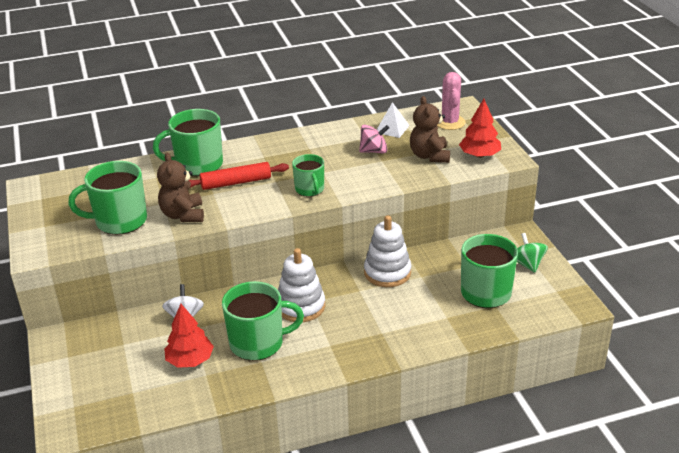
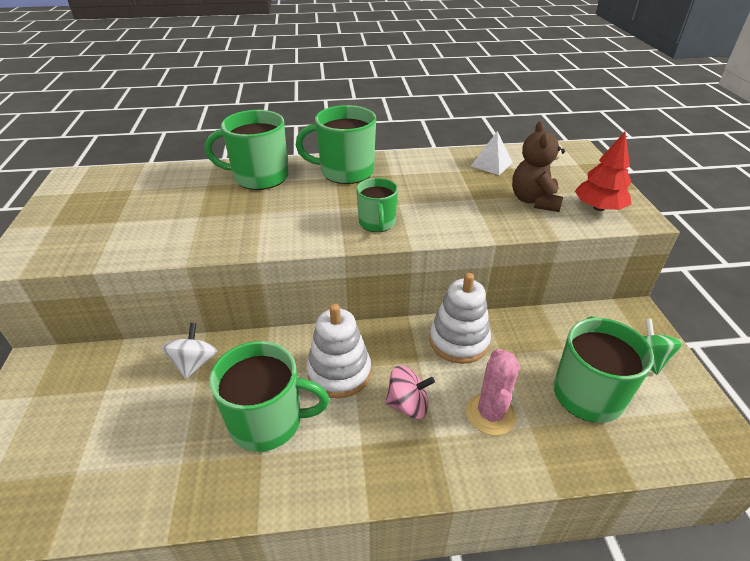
camera: 10 degrees right, 5 degrees up
green mug [68,161,147,235] -> green mug moved to [296,105,376,184]
brown teddy bear [157,152,204,222] -> none
red tree [164,304,214,368] -> none
red rolling pin [189,162,289,190] -> none
pink spinning top [359,124,389,154] -> pink spinning top moved to [385,365,435,419]
pink cactus [437,72,466,130] -> pink cactus moved to [466,349,520,435]

